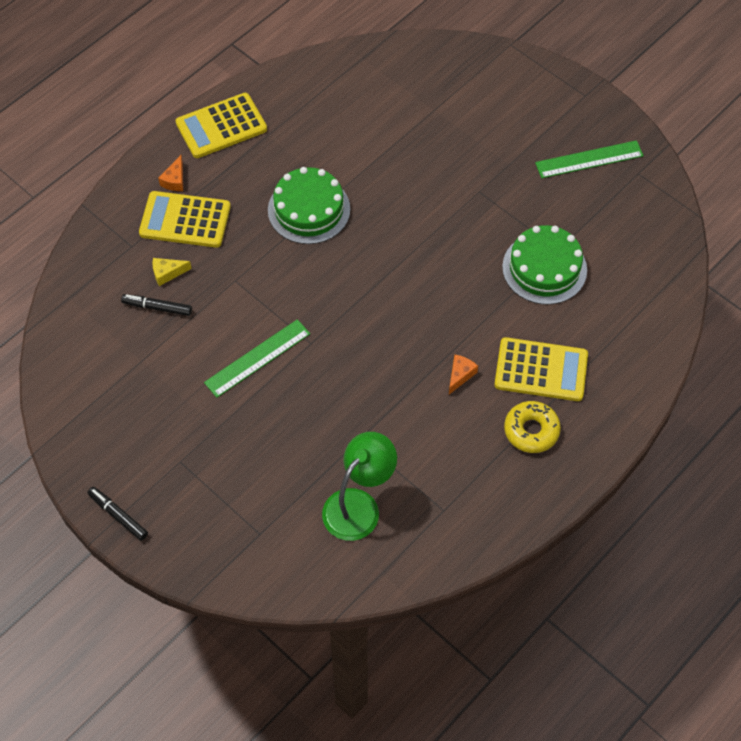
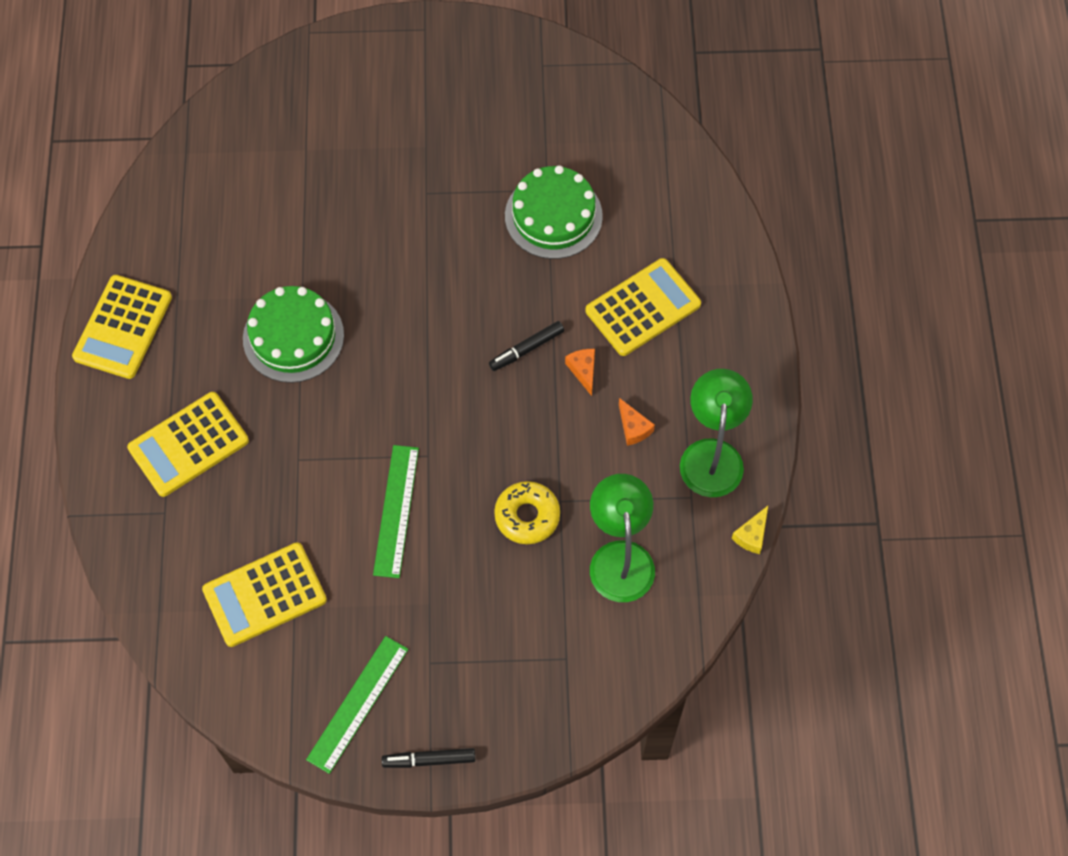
camera: 45 degrees left, 5 degrees up
black marker [121,294,192,316] -> black marker moved to [489,321,564,371]
yellow cheese [153,258,192,286] -> yellow cheese moved to [731,506,768,554]
orange cheese [158,155,183,191] -> orange cheese moved to [619,398,655,446]
yellow donut [504,401,561,453] -> yellow donut moved to [494,481,560,544]
green ruler [535,140,644,178] -> green ruler moved to [306,636,409,774]
none -> yellow calculator [202,542,327,647]
none -> green lamp [680,369,753,497]

